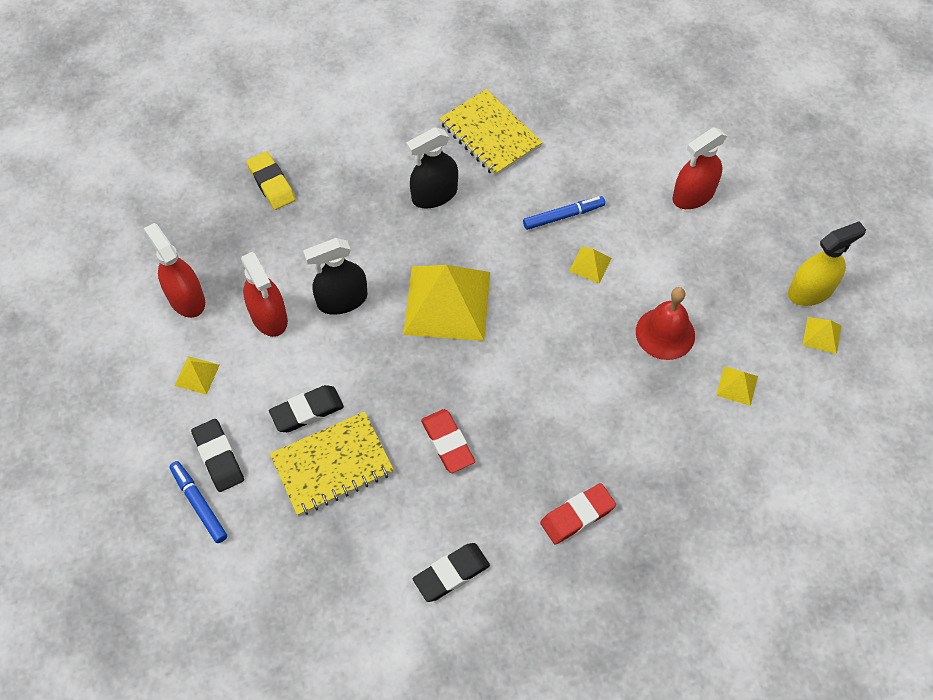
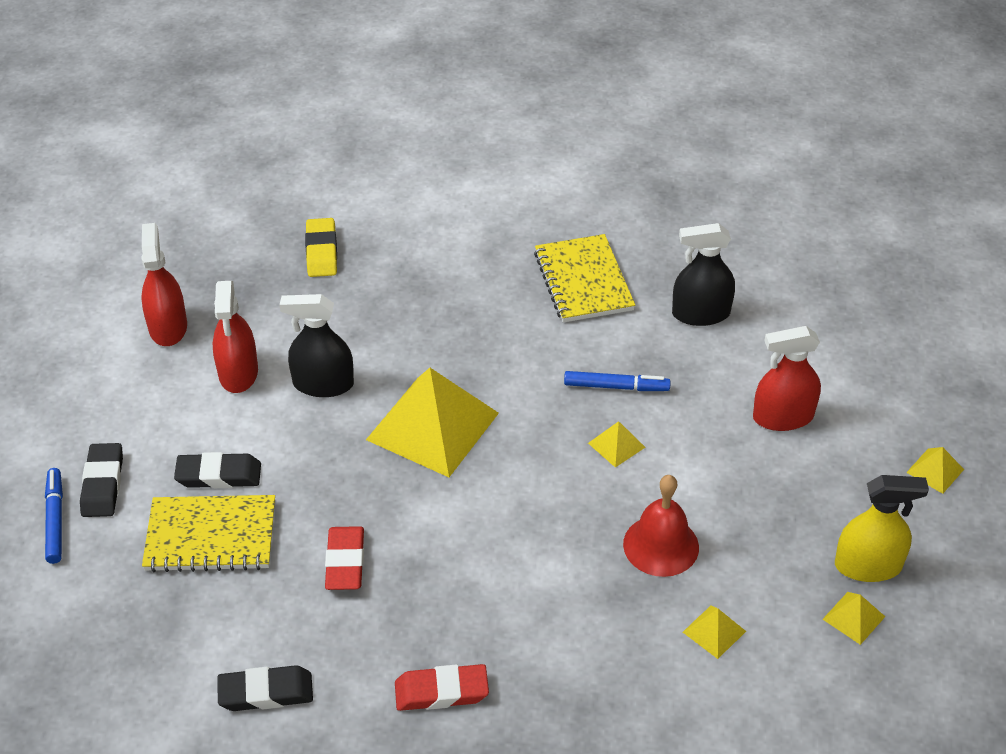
camera: 25 degrees right, 15 degrees down
yellow pyramid [174,356,220,395] -> yellow pyramid moved to [906,447,964,494]
black spray bottle [406,127,458,209] -> black spray bottle moved to [672,223,735,326]

